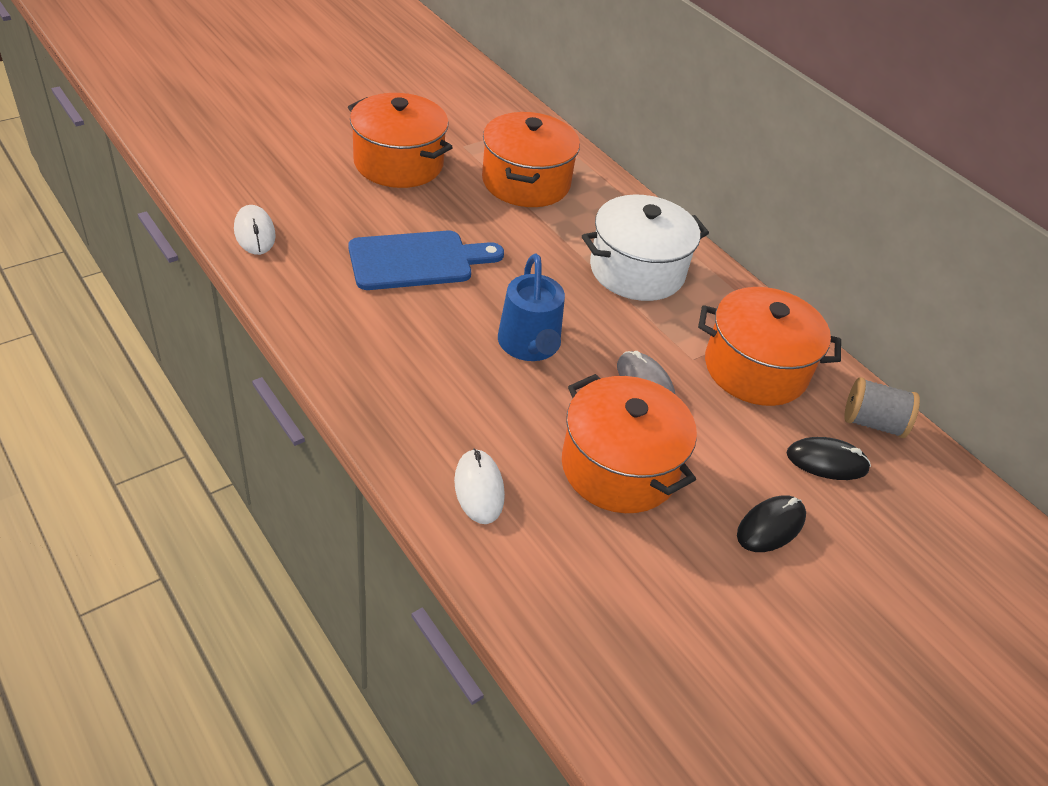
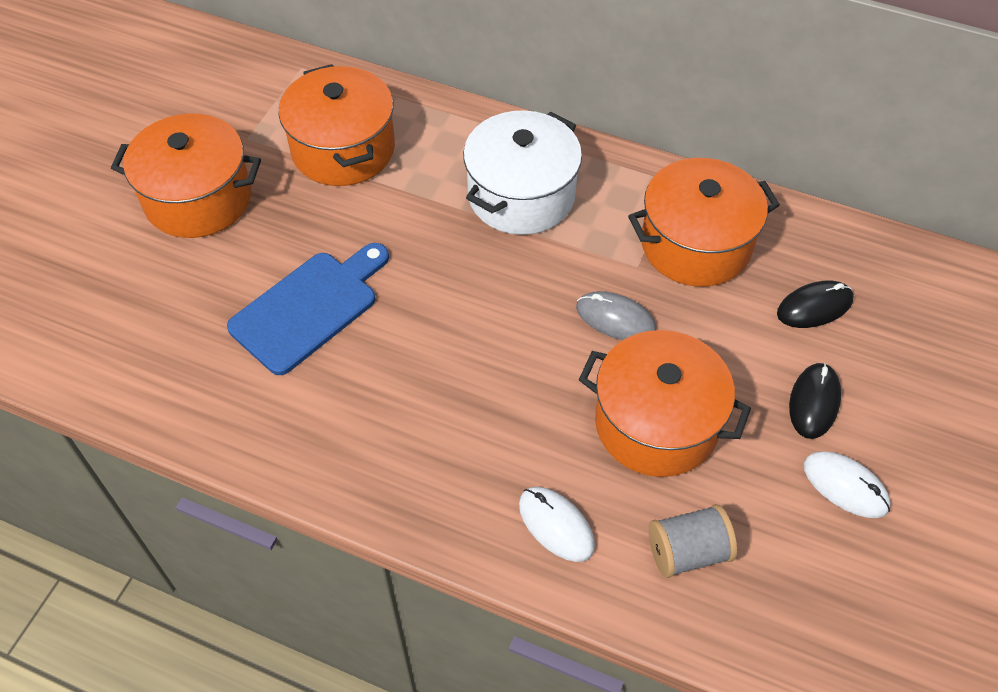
camera: 25 degrees left, 10 degrees up
white mouse [234,205,276,255] -> white mouse moved to [803,451,891,518]
blue watering can [498,254,565,361] -> none
grey spool [844,377,920,438] -> grey spool moved to [648,504,737,578]

